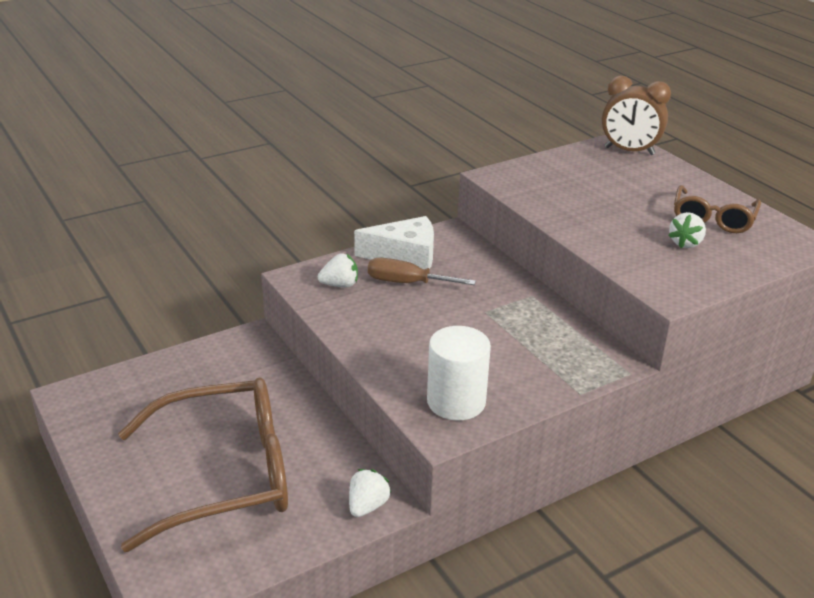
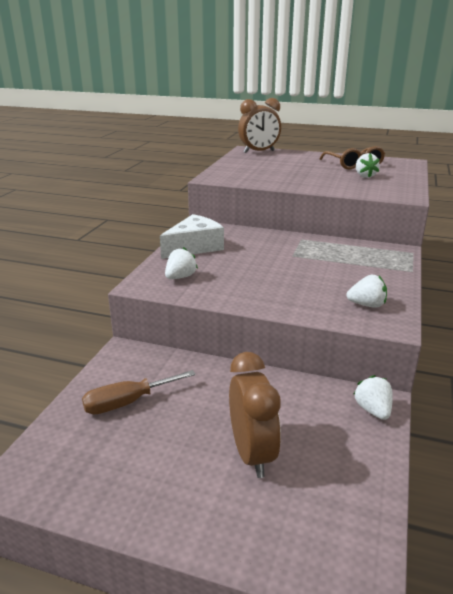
camera: 40 degrees left, 5 degrees down
brown glasses [118,378,288,552] -> brown clock [229,352,281,478]
brown screwdriver [368,258,476,285] -> brown screwdriver moved to [82,370,196,414]
white cylinder [427,326,491,420] -> white strawberry [347,275,387,308]

